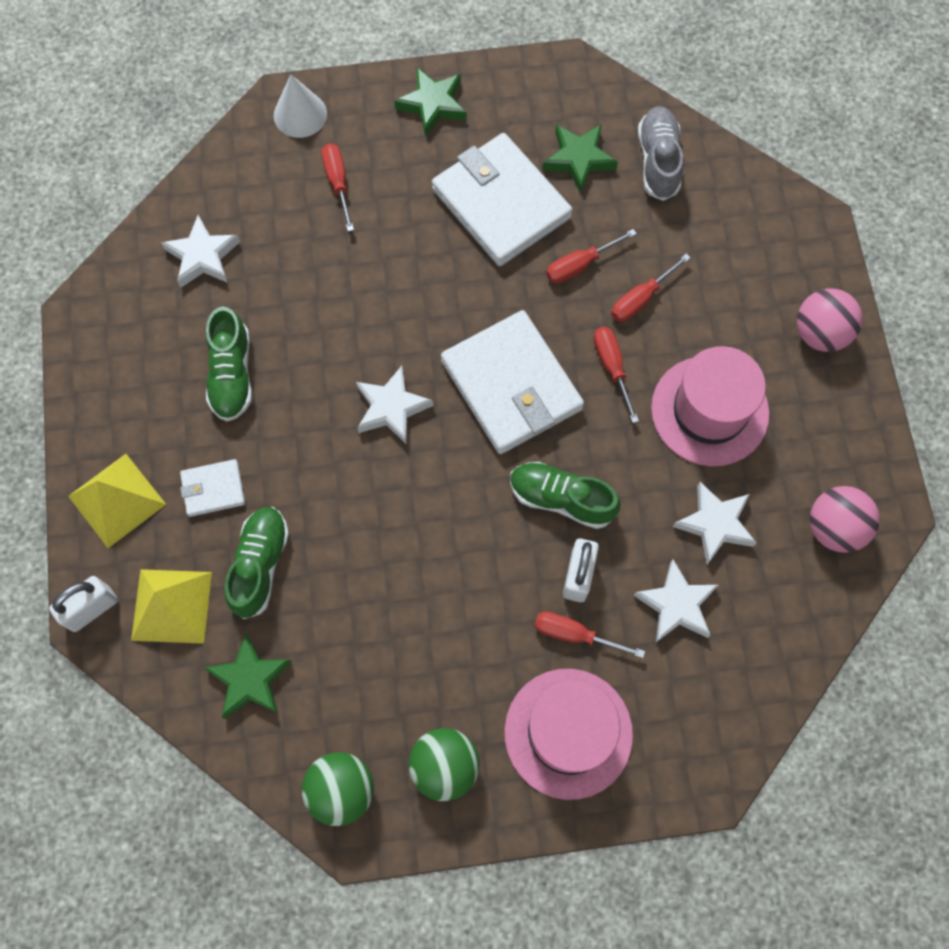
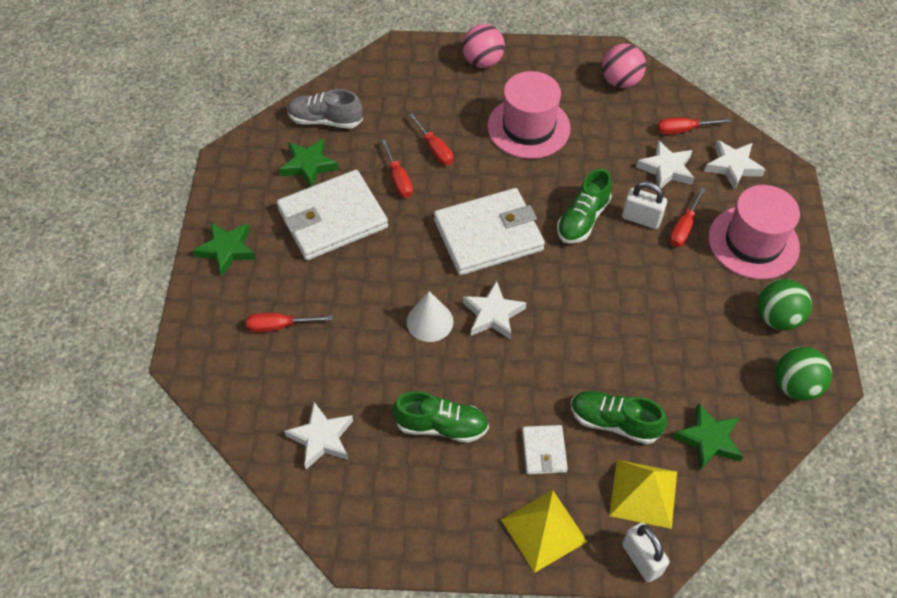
camera: 80 degrees left, 15 degrees down
white cone [274,74,327,138] -> white cone moved to [407,291,453,342]
red screwdriver [594,327,639,423] -> red screwdriver moved to [657,117,732,135]
white star [673,482,756,564] -> white star moved to [705,140,766,190]

